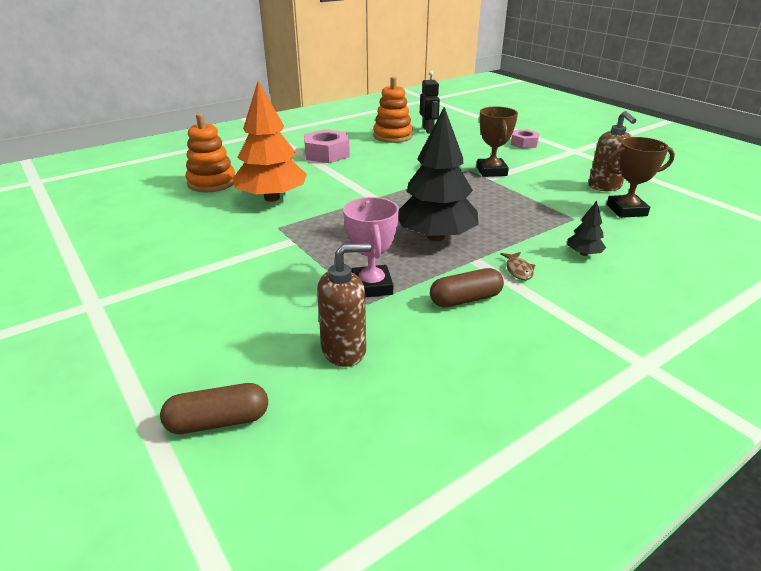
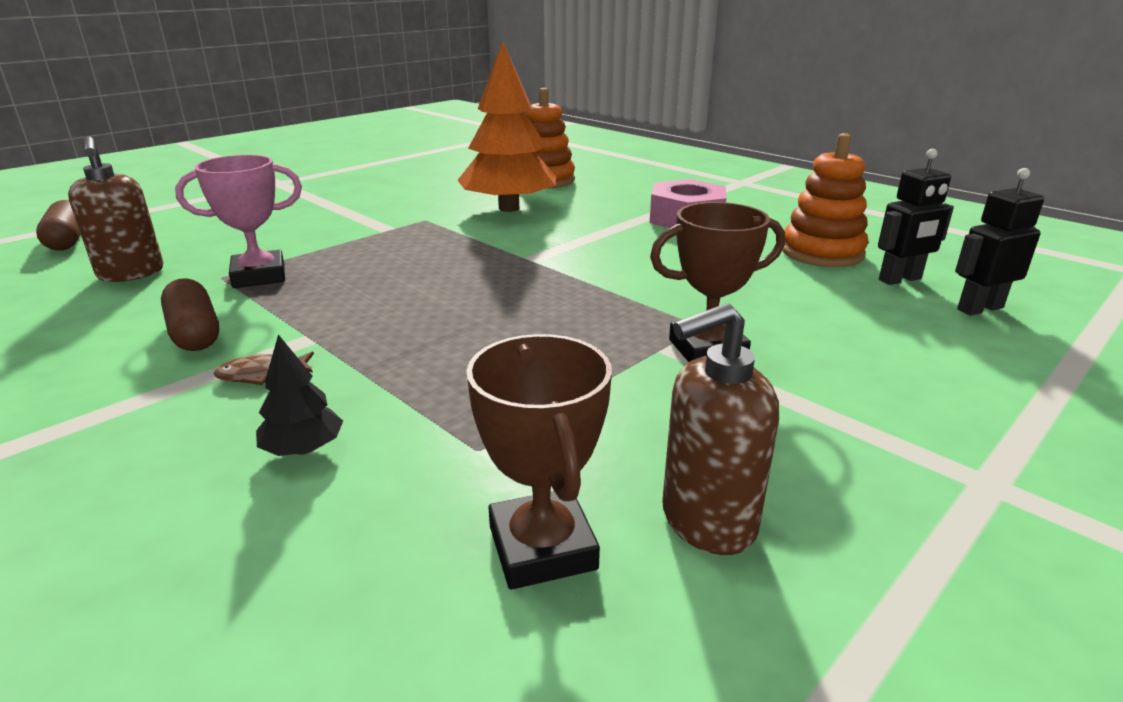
camera: 80 degrees right, 5 degrees down
black tree [398,107,479,241] -> none
pink nut [511,129,540,149] -> none
none -> black robot [955,168,1044,316]

